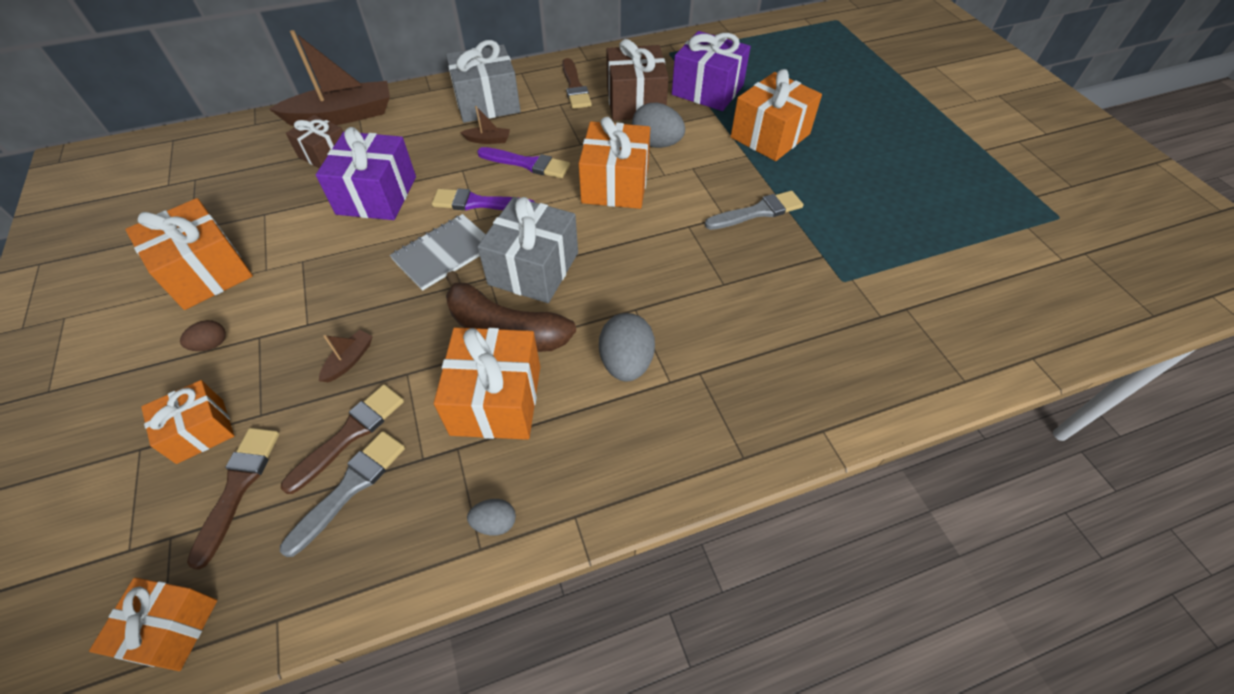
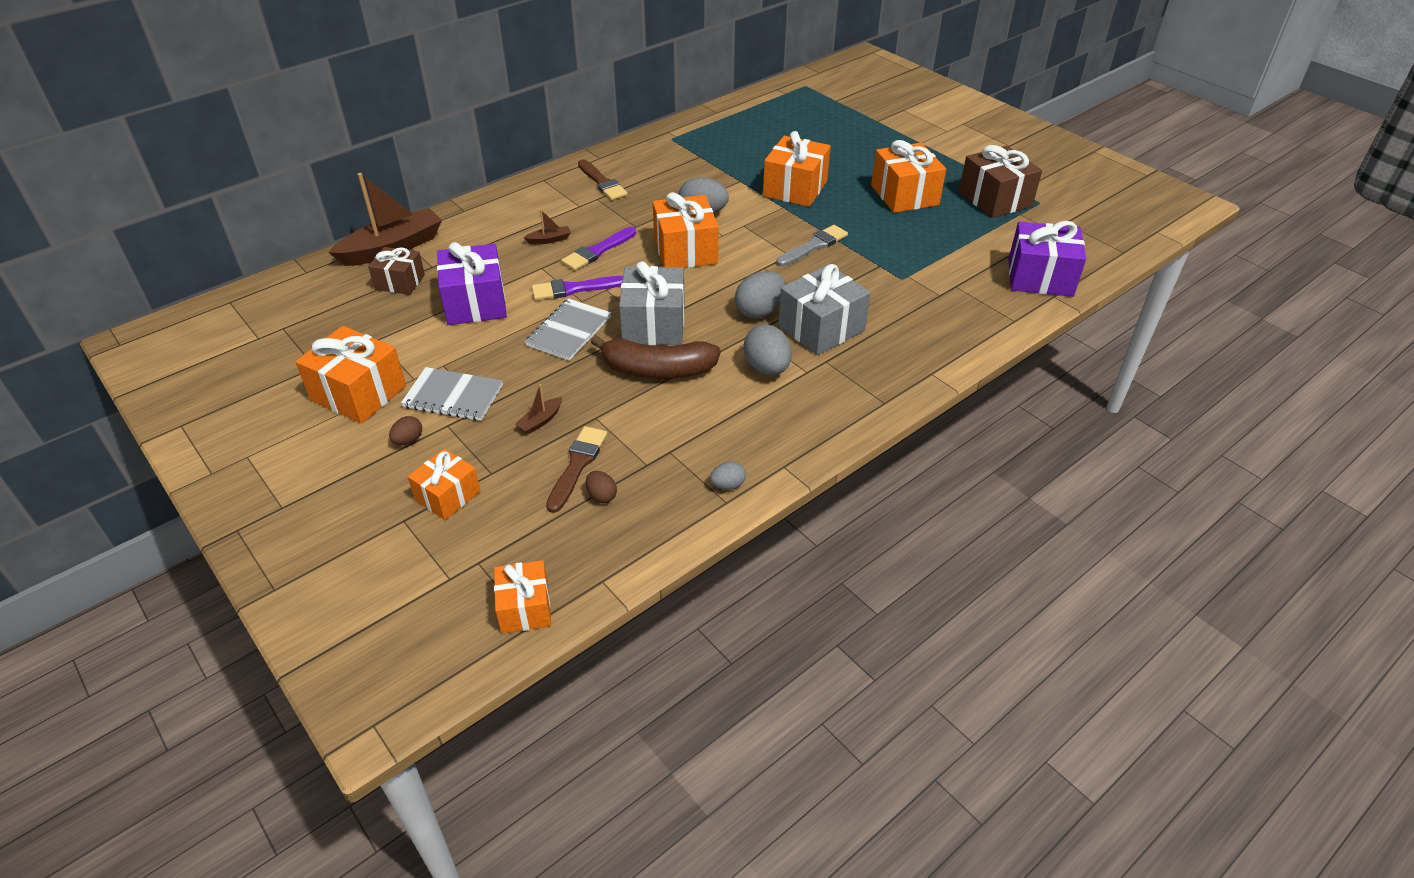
camera: 20 degrees left, 10 degrees down
brown brush [187,428,280,570] -> none
grey brush [280,431,405,557] -> brown egg [586,471,617,503]
brown boat [319,330,373,382] -> brown boat turned 150 degrees counterclockwise [515,384,562,434]
orange gift [434,327,540,440] -> orange gift moved to [871,140,946,213]
grey gift [446,40,521,123] -> grey gift moved to [778,264,870,355]
purple brush [477,147,570,178] -> purple brush turned 135 degrees clockwise [561,227,636,271]
brown gift [606,39,669,121] -> brown gift moved to [959,145,1042,218]
purple gift [672,31,751,111] -> purple gift moved to [1009,221,1086,297]
none -> grey notebook [401,367,503,421]
none -> grey egg [735,271,785,318]

